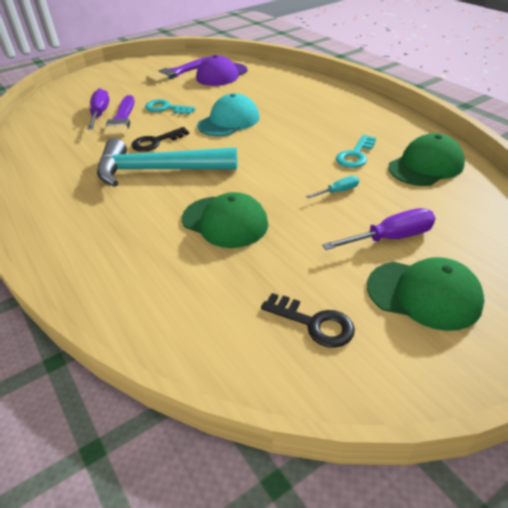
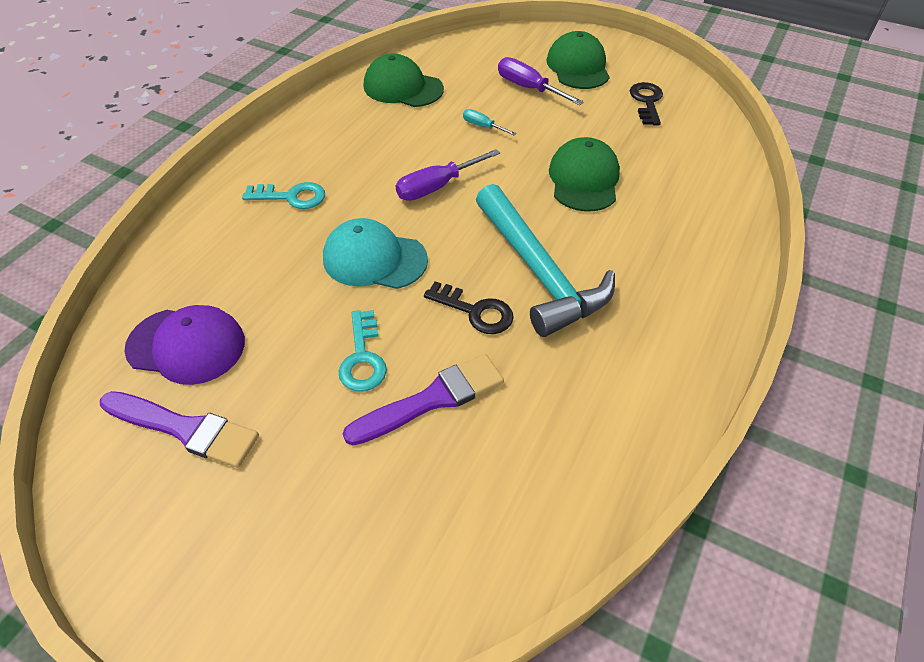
camera: 120 degrees left, 10 degrees up
purple screwdriver [87,88,109,130] -> purple screwdriver moved to [396,149,500,201]
turquoise key [336,135,376,168] -> turquoise key moved to [242,182,325,209]

